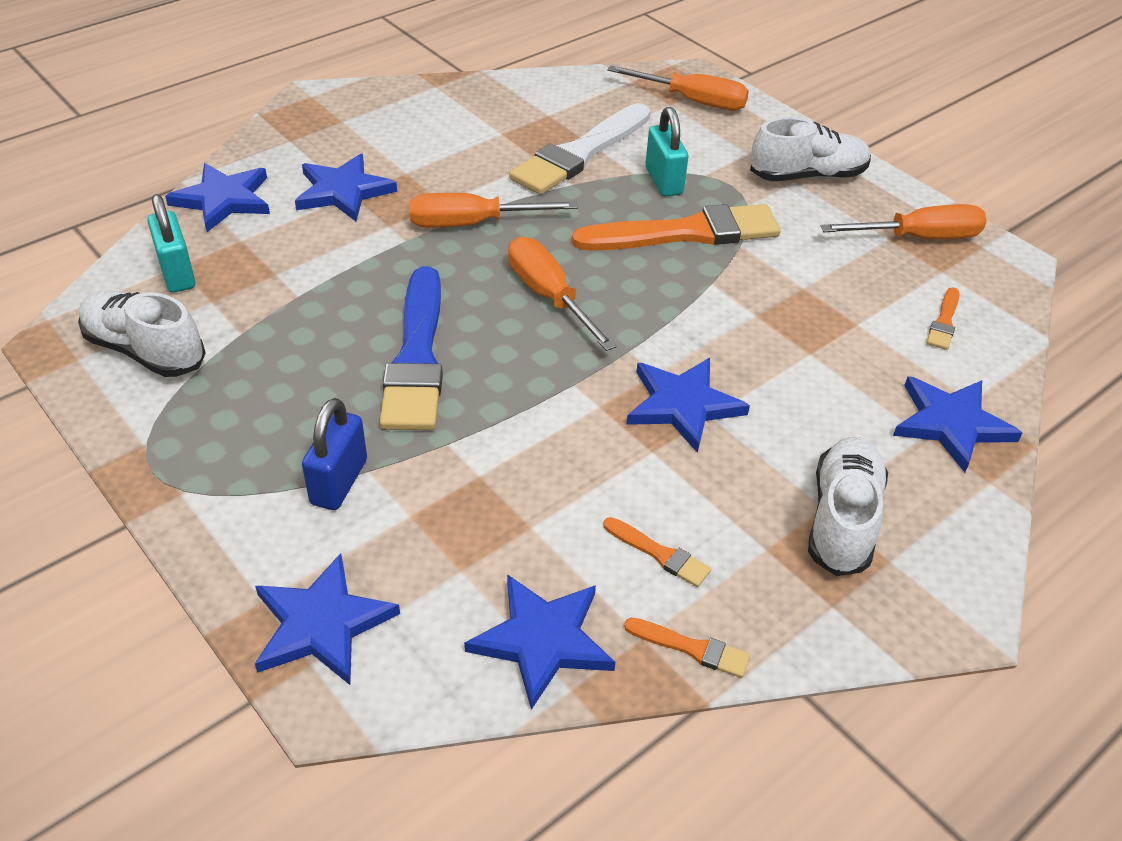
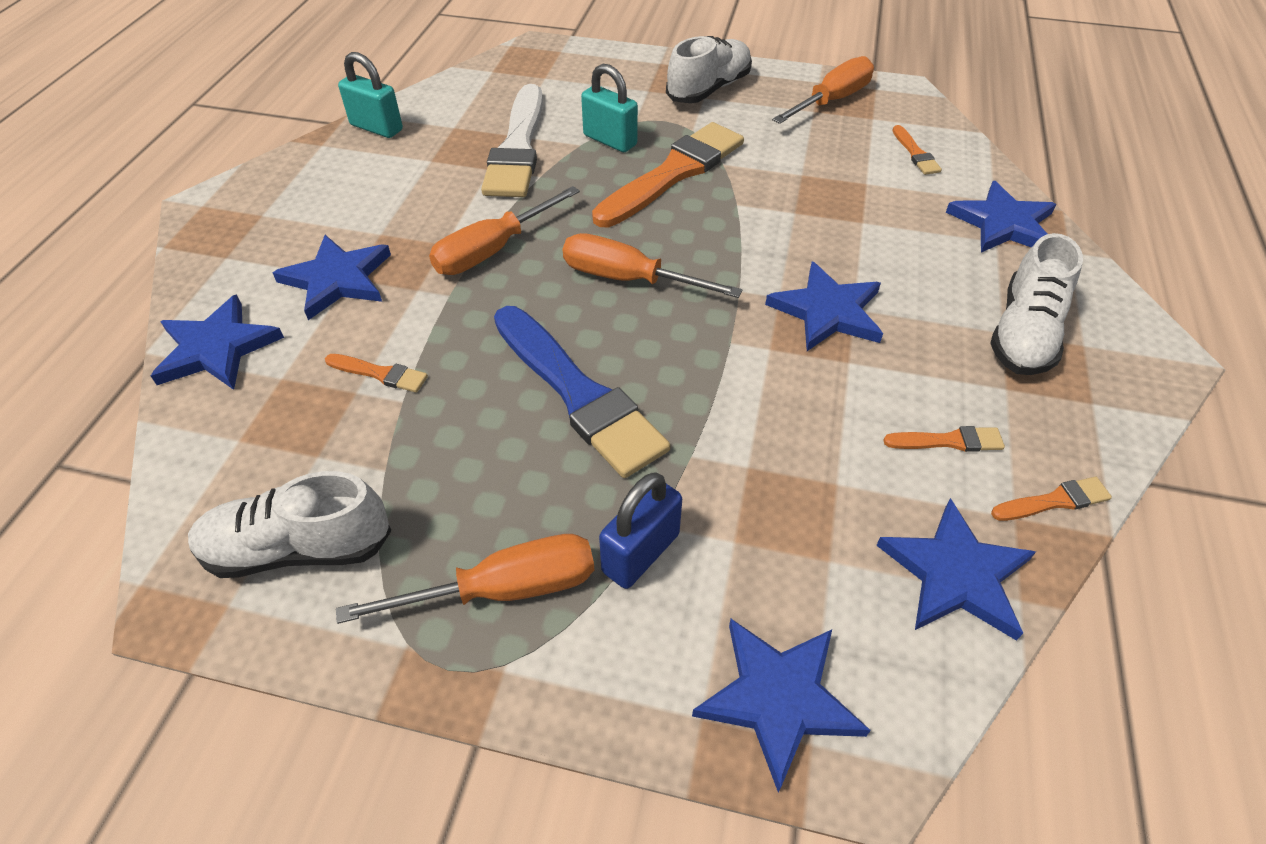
camera: 35 degrees left, 5 degrees up
turquoise padlock [147,194,195,293] -> turquoise padlock moved to [338,52,403,138]
blue padlock [302,398,367,510] -> blue padlock turned 60 degrees clockwise [599,472,682,589]
orange screwdriver [607,65,749,110] -> orange screwdriver moved to [336,534,594,624]
white shoe [808,437,888,576] -> white shoe turned 135 degrees counterclockwise [990,233,1083,375]
none -> orange brush [325,354,428,393]

